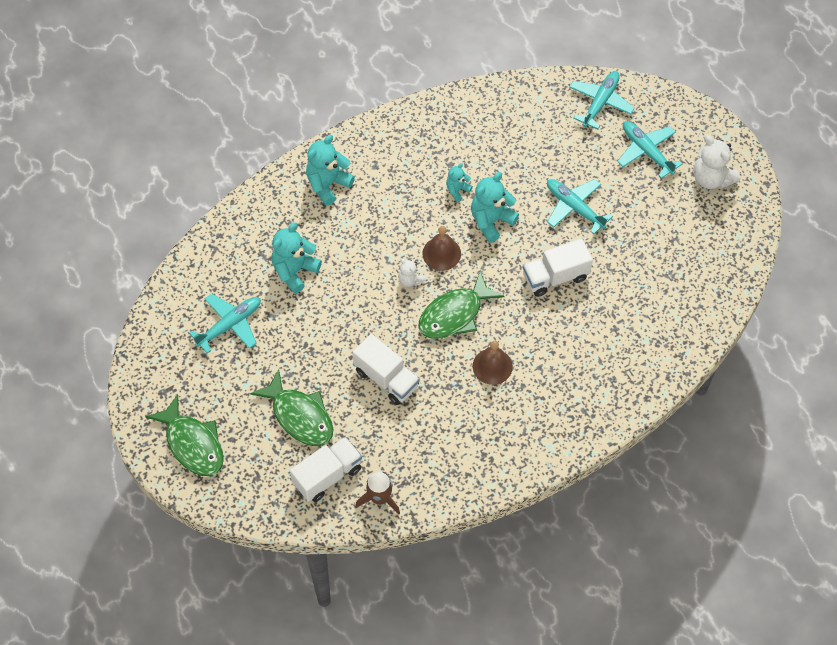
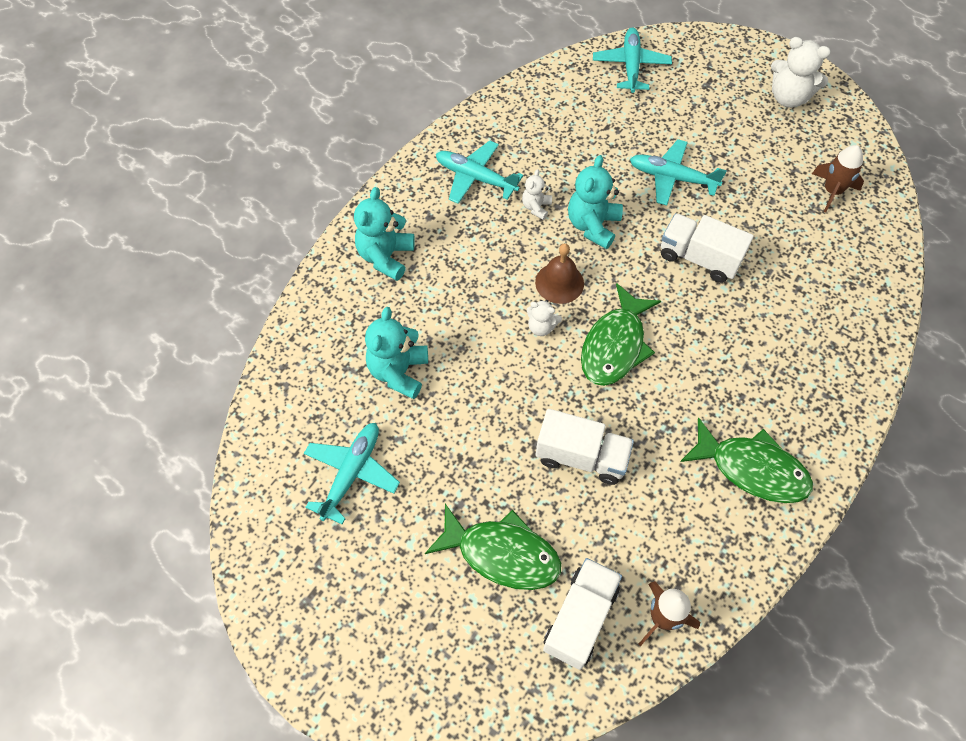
camera: 25 degrees left, 0 degrees up
green fish [145,394,224,476] -> green fish moved to [680,417,813,503]
turquoise teddy bear [446,163,473,202] -> white teddy bear [522,169,552,220]
brown bell [473,341,513,385] -> none
white truck [522,238,593,297] -> white truck turned 75 degrees clockwise [661,213,754,283]
turquoise plane [617,121,683,179] -> turquoise plane moved to [436,140,523,204]
none -> brown rocket [812,145,864,212]

